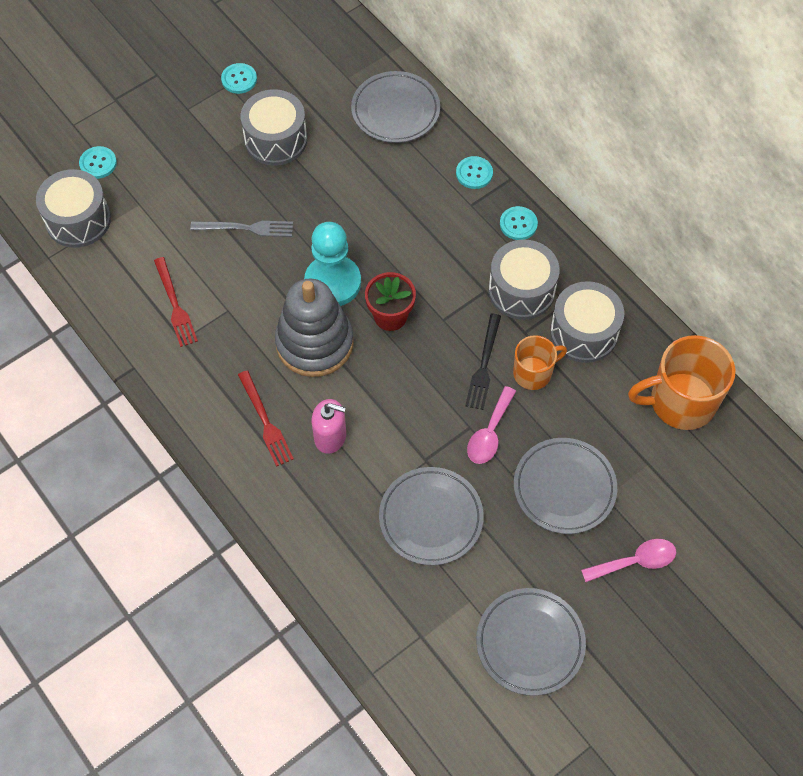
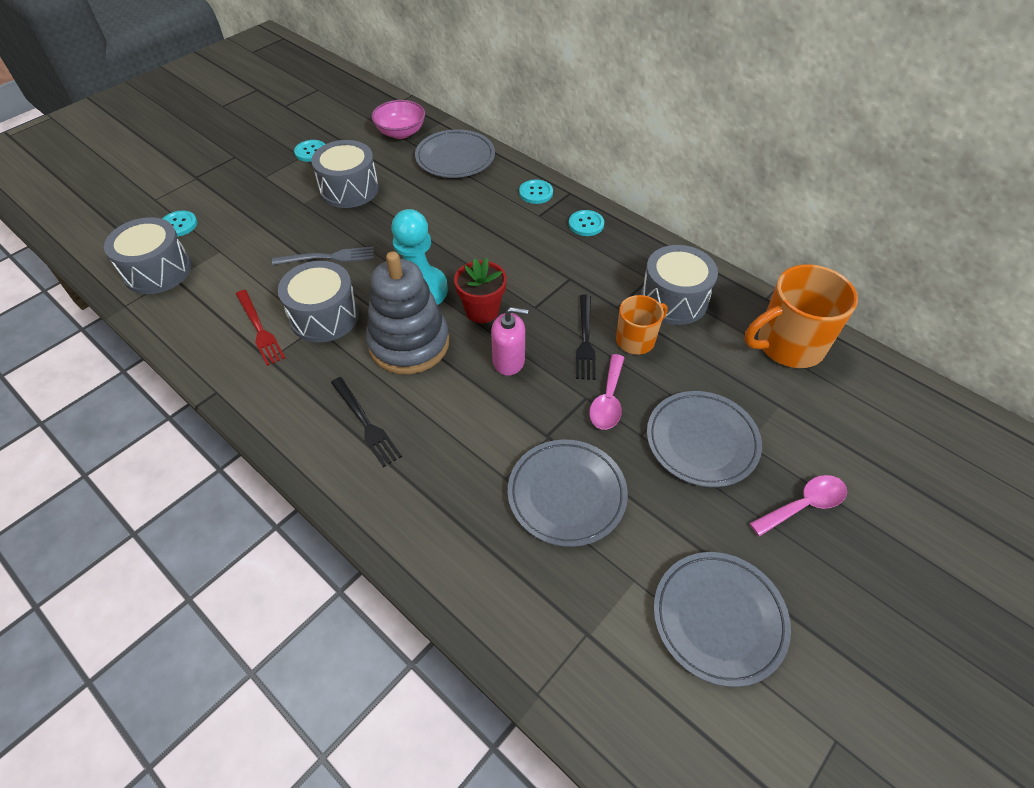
camera: 10 degrees left, 10 degrees down
red fork [238,370,294,467] -> black fork [331,377,402,467]
pink soap dispenser [312,399,346,454] -> pink soap dispenser moved to [491,307,528,376]
grey drum [489,239,559,320] -> grey drum moved to [278,261,359,342]
none -> pink bowl [371,100,425,139]

